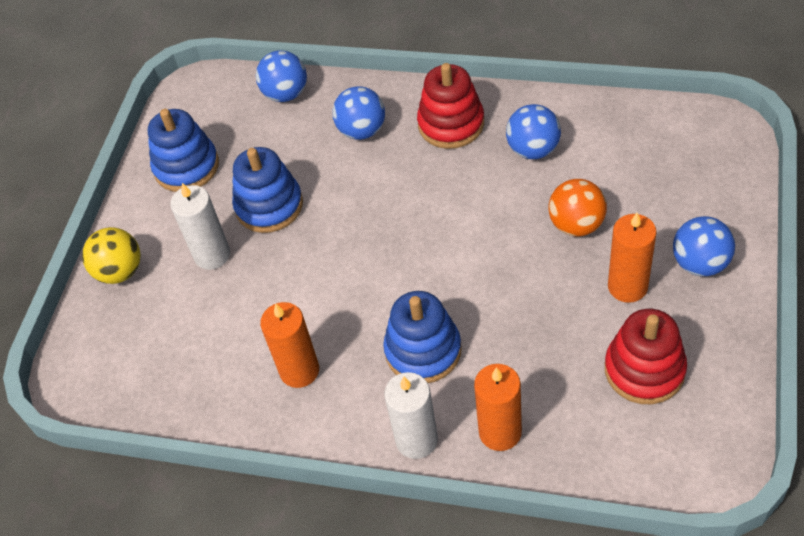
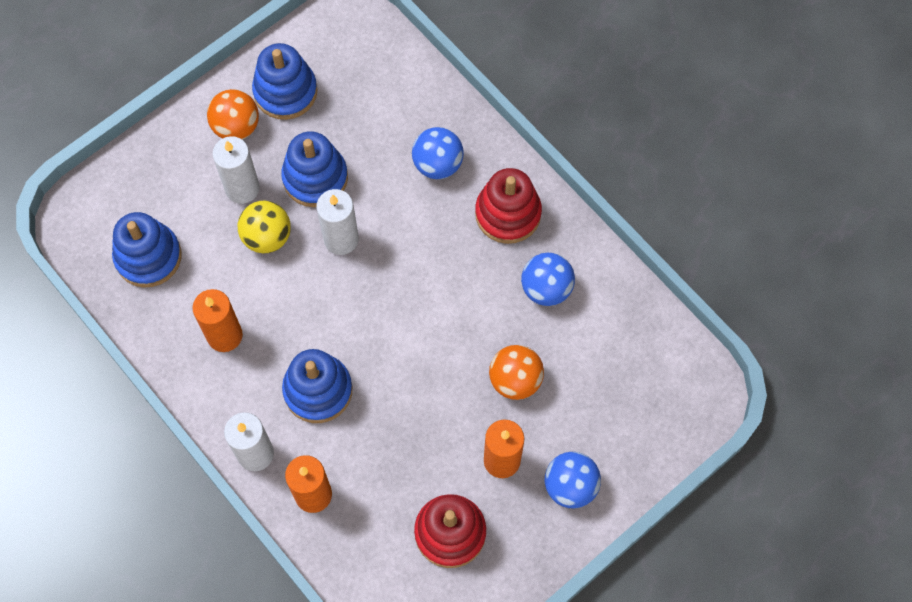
camera: 30 degrees right, 15 degrees up
yellow ball [82,227,141,284] -> yellow ball moved to [238,201,291,254]
blue ball [256,51,307,102] -> none
none -> blue stacking toy [112,212,181,288]
none -> orange ball [207,89,259,139]
none -> white candle [316,189,359,255]

